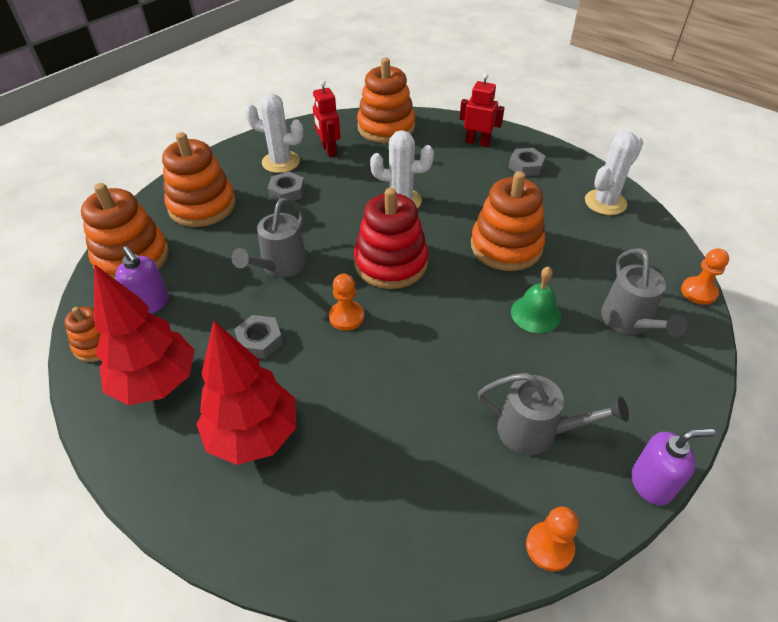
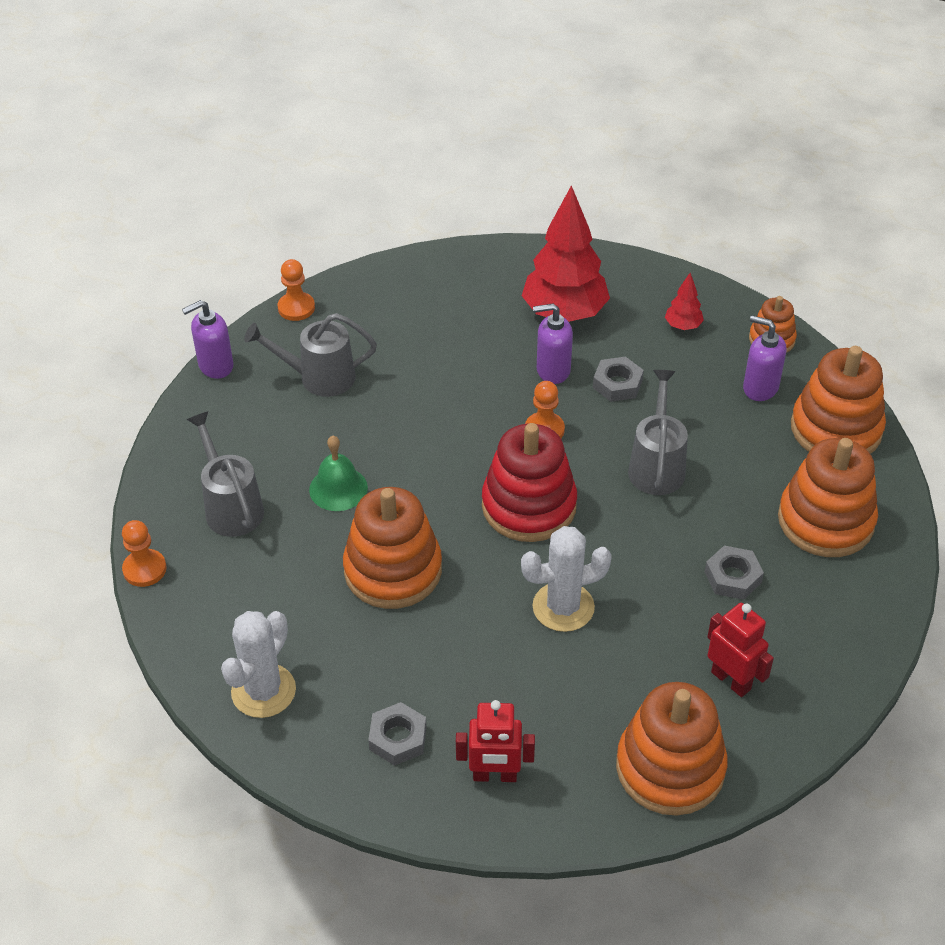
camera: 160 degrees right, 0 degrees up
red tree [94,264,195,405] -> red tree [665,273,704,330], size x0.44
white cactus [245,93,303,173] -> none
none -> purple soap dispenser [533,304,573,384]

